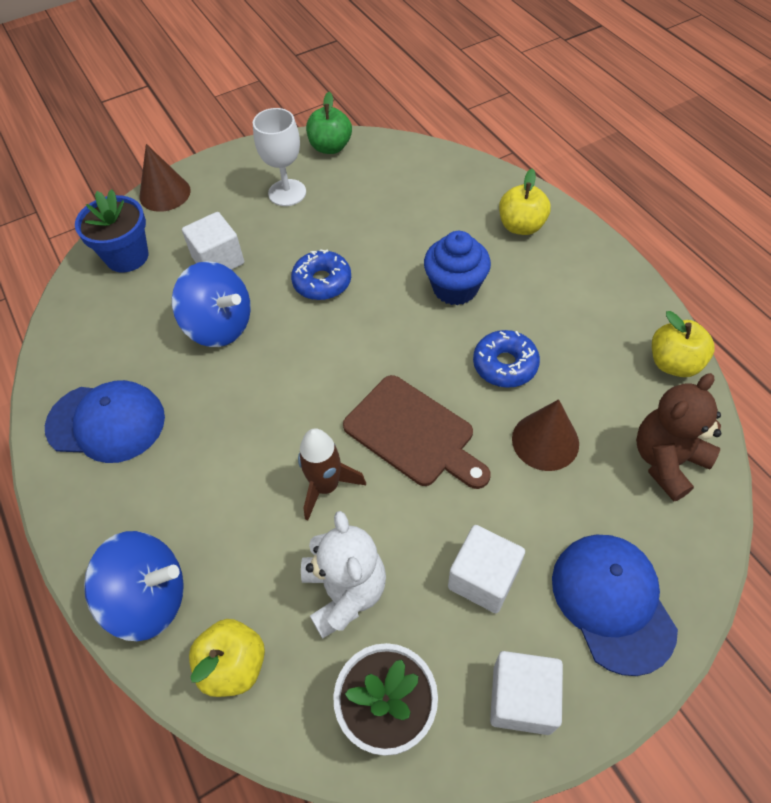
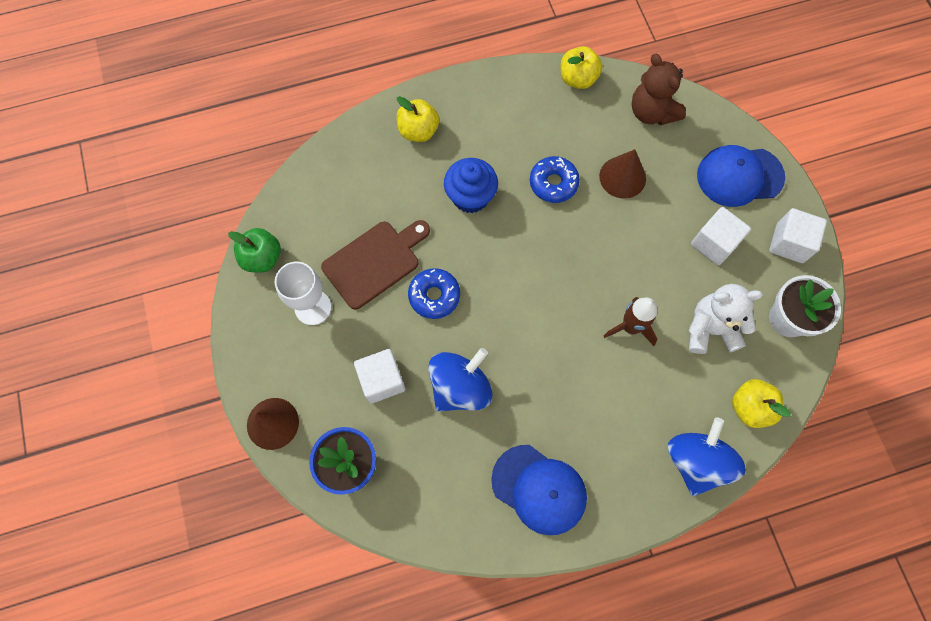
camera: 80 degrees left, 15 degrees up
blue cap [45,380,165,463] -> blue cap turned 105 degrees clockwise [491,445,587,535]
brown cutting board [343,375,491,489] -> brown cutting board moved to [321,220,430,310]

